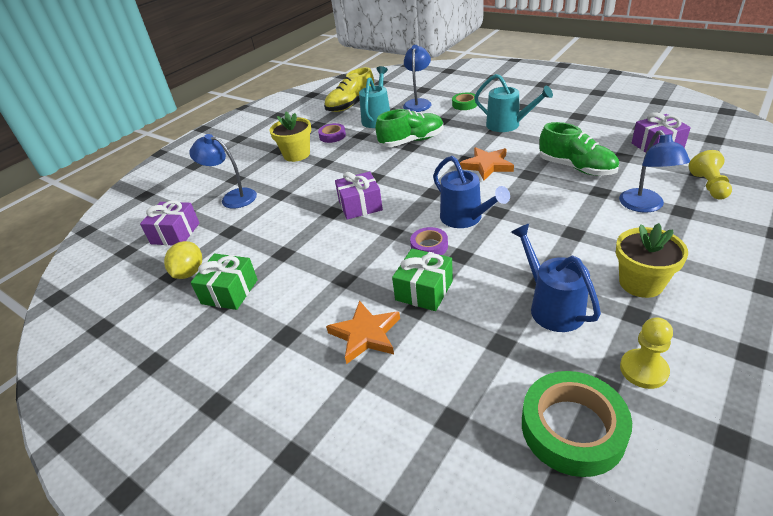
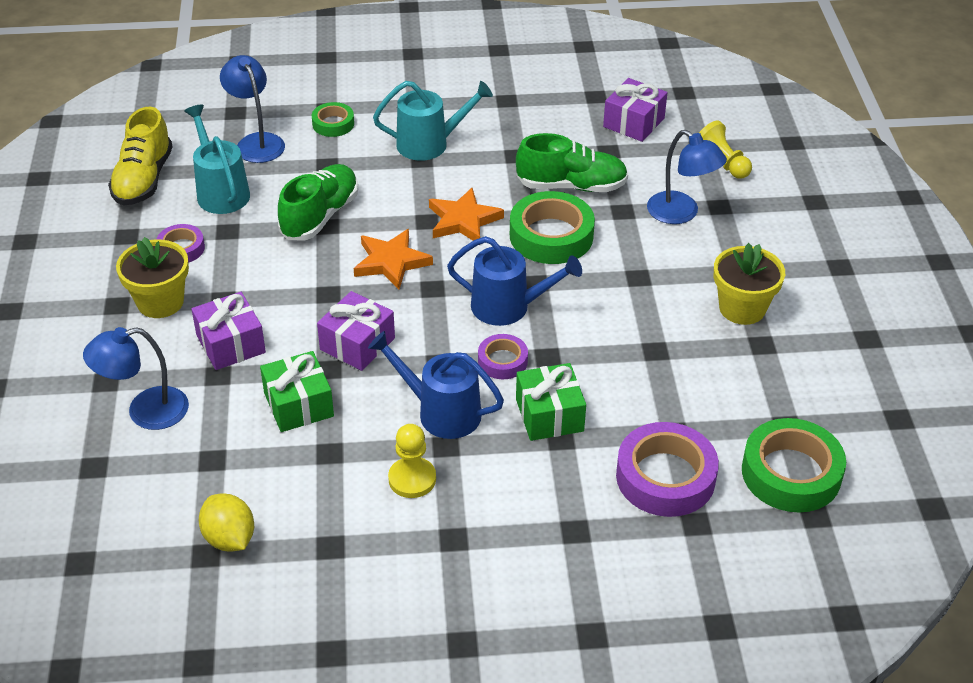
camera: 45 degrees left, 5 degrees up
purple gift [140,200,199,246] -> purple gift moved to [191,292,266,370]
green gift [191,253,258,310] -> green gift moved to [260,351,334,432]
orange star [326,300,400,364] -> orange star moved to [354,229,433,289]
blue watering can [511,224,601,332] -> blue watering can moved to [368,331,504,439]
yellow pawn [620,317,673,389] -> yellow pawn moved to [388,424,436,498]
none -> green tape [510,191,595,264]
none -> purple tape [616,422,719,517]

